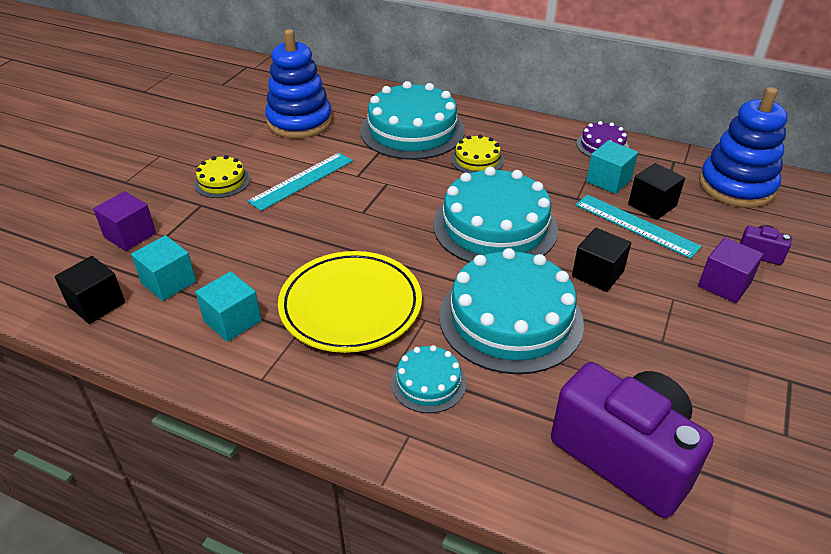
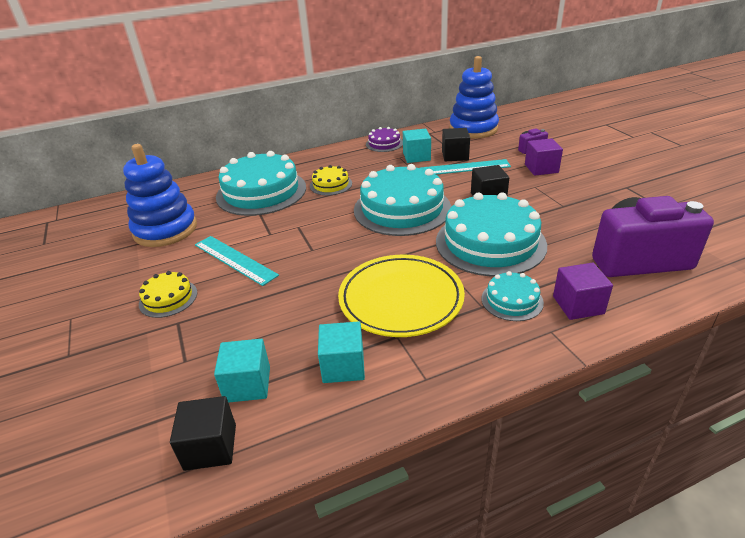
camera: 45 degrees left, 5 degrees down
purple cube [93,191,156,251] -> purple cube moved to [553,263,613,320]
turquoise ruler [247,153,353,211] -> turquoise ruler turned 45 degrees counterclockwise [195,236,279,286]

